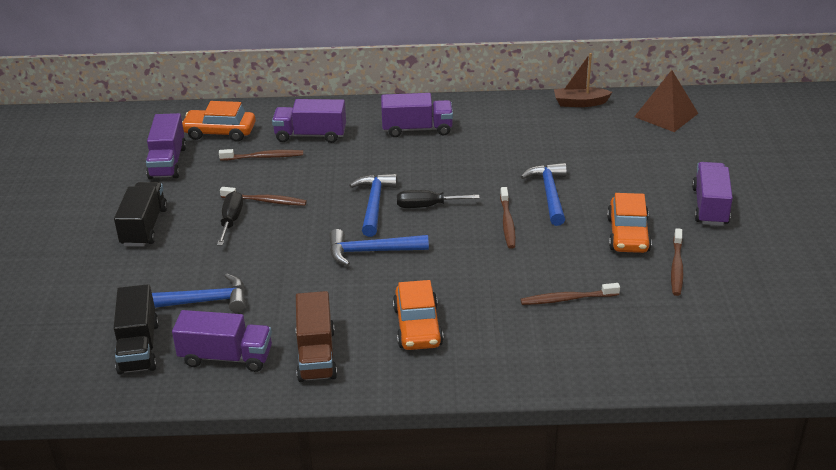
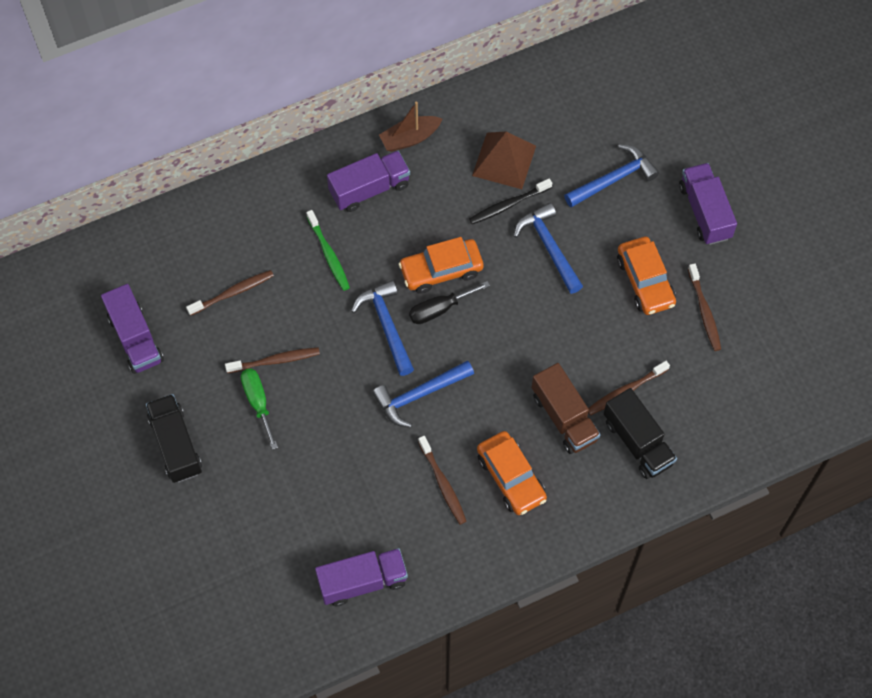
camera: 25 degrees left, 30 degrees up
black truck [114,284,159,375] -> black truck moved to [604,388,677,479]
blue hammer [152,274,246,313] -> blue hammer moved to [564,144,659,208]
orange car [182,101,256,142] -> orange car moved to [398,237,484,294]
black screwdriver [217,191,243,246] -> green screwdriver [241,368,278,450]
purple truck [272,99,346,143] -> none
brown truck [296,291,337,382] -> brown truck moved to [532,363,600,454]
brown toothbrush [500,187,516,249] -> brown toothbrush moved to [418,436,467,525]
brown boat [554,53,612,107] -> brown boat moved to [379,101,442,152]
brown pyramid [634,70,699,132] -> brown pyramid moved to [472,131,536,189]
none -> green toothbrush [306,210,350,291]
none -> black toothbrush [469,178,552,224]

